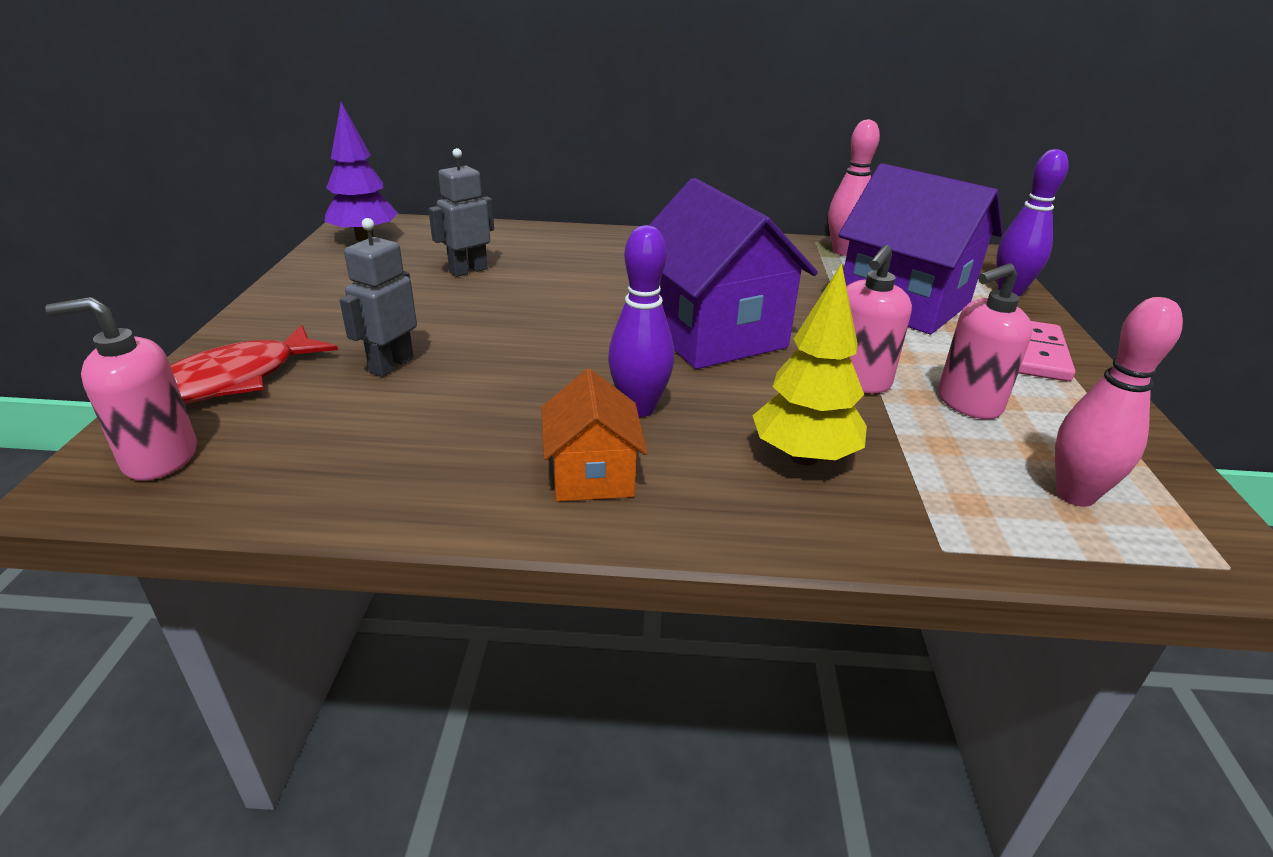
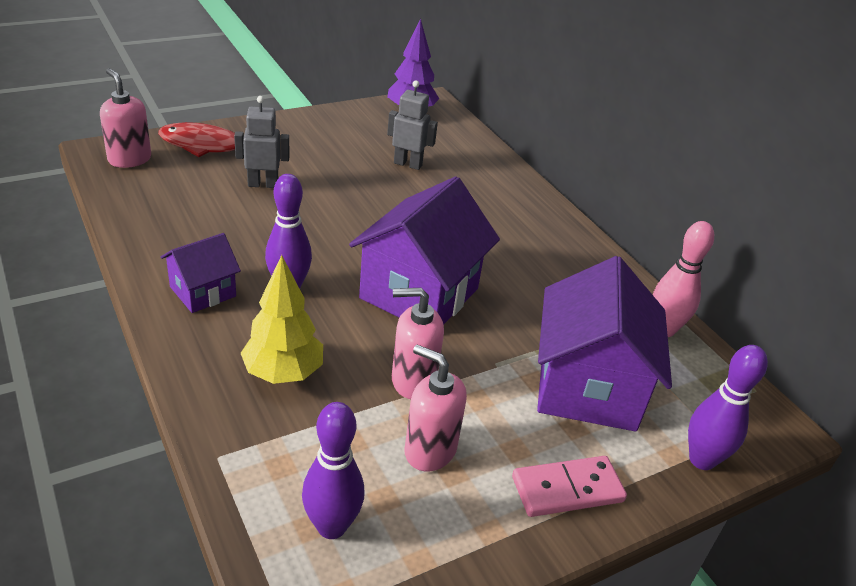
camera: 55 degrees right, 5 degrees up
orange house [541,369,647,502] -> purple house [161,233,241,313]
pink bowling pin [1055,297,1183,507] -> purple bowling pin [302,402,365,539]

